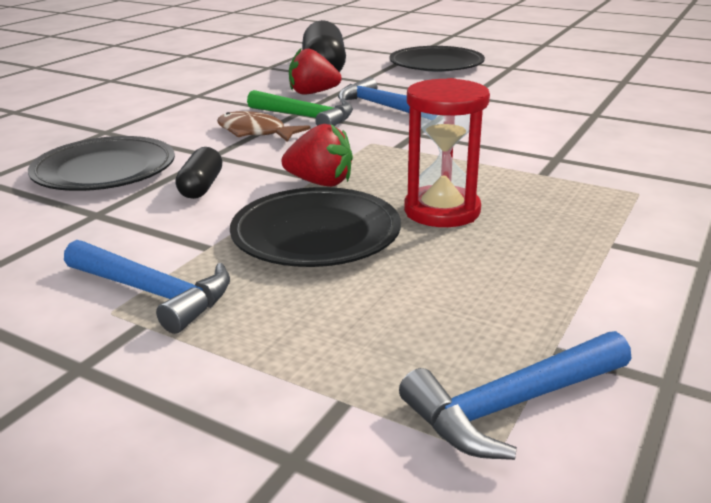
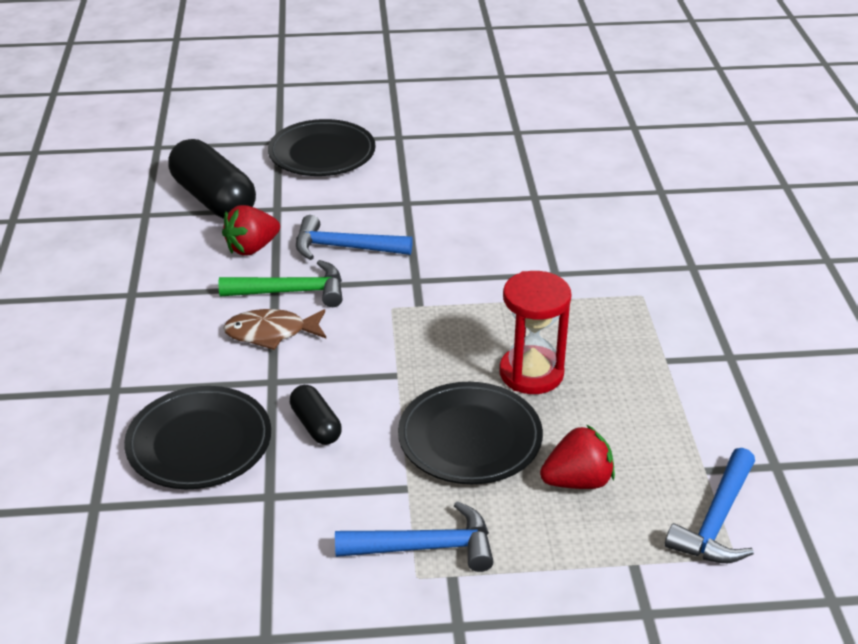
camera: 35 degrees left, 10 degrees up
red strawberry [281,124,353,187] -> red strawberry moved to [540,424,615,489]

